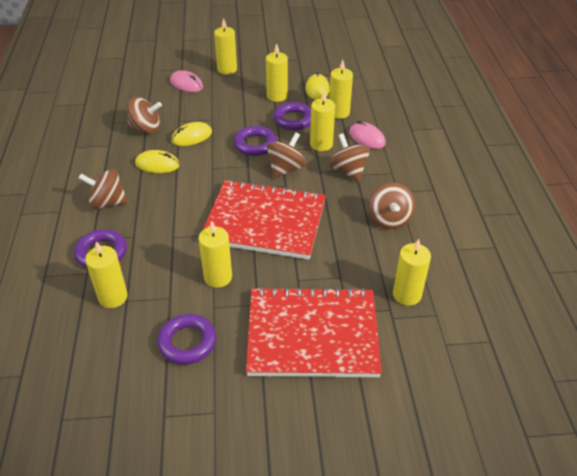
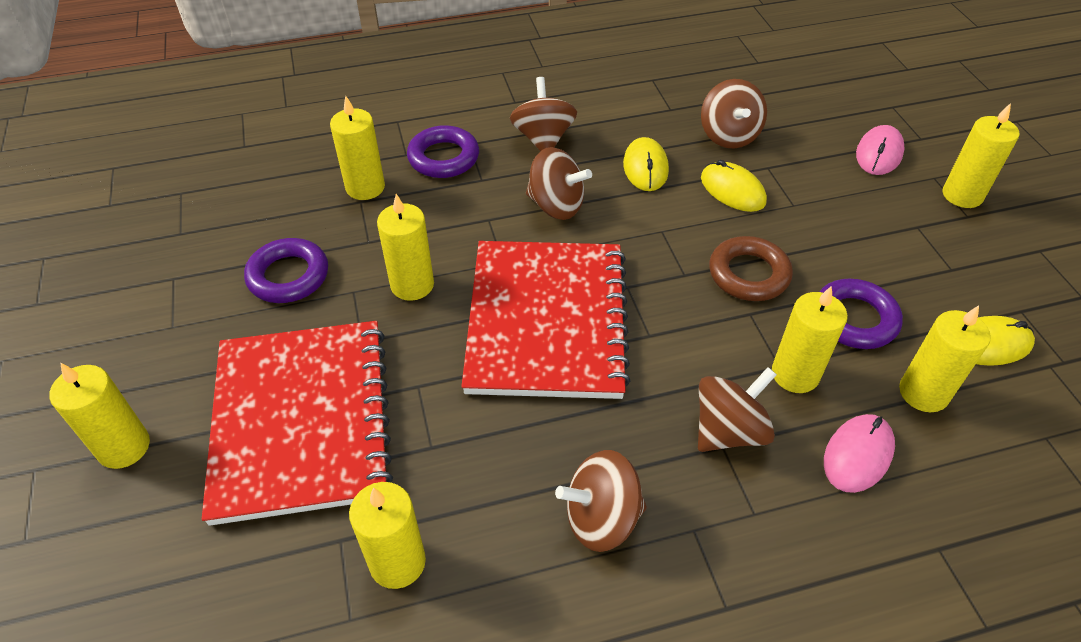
camera: 80 degrees right, 5 degrees up
purple ring [234,126,277,156] -> brown ring [709,236,793,301]
yellow candle [266,43,288,102] -> yellow candle moved to [49,363,150,469]
brown spinning top [267,132,306,178] -> brown spinning top moved to [526,147,592,220]

